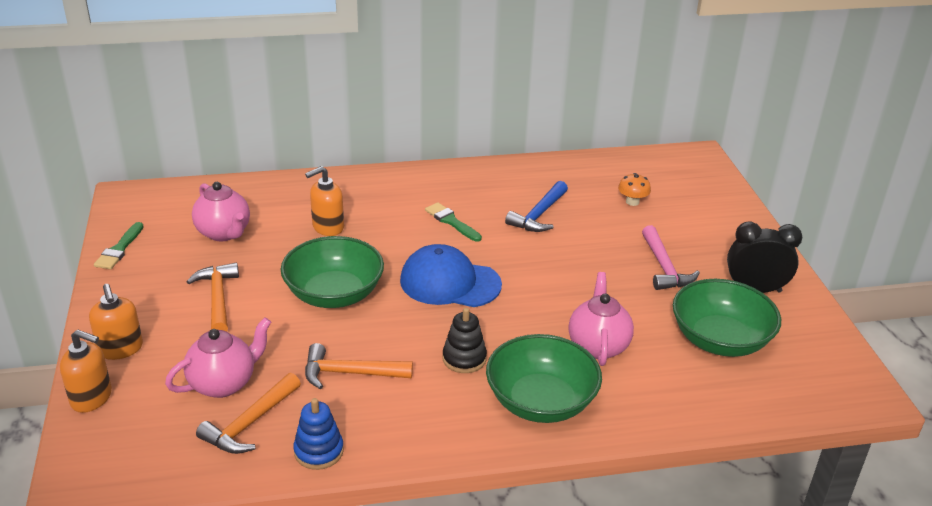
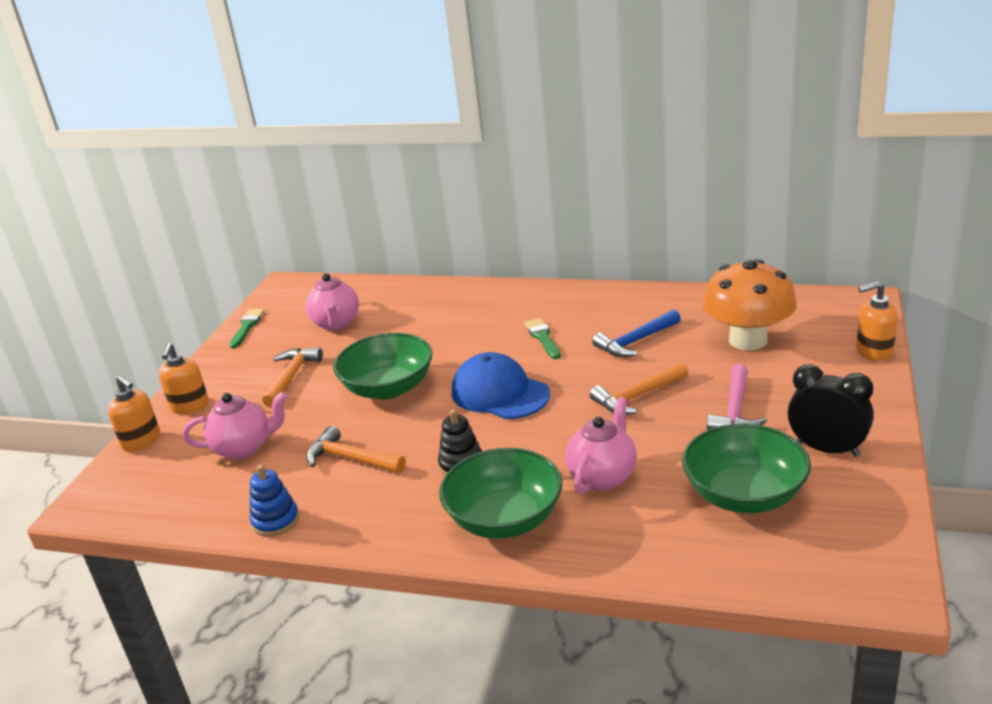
camera: 30 degrees right, 5 degrees down
green brush [94,222,144,270] -> green brush turned 150 degrees clockwise [229,309,264,348]
orange hammer [196,373,301,454] -> orange hammer moved to [590,362,688,415]
orange soap dispenser [305,166,344,236] -> orange soap dispenser moved to [856,281,897,361]
orange mushroom [618,173,651,206] -> orange mushroom [702,259,797,350], size x2.46

